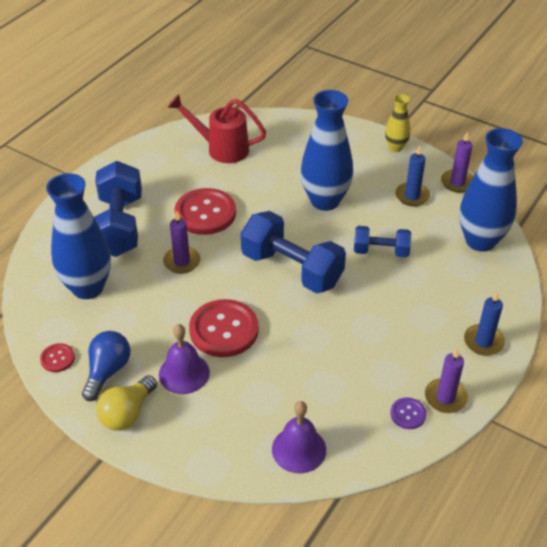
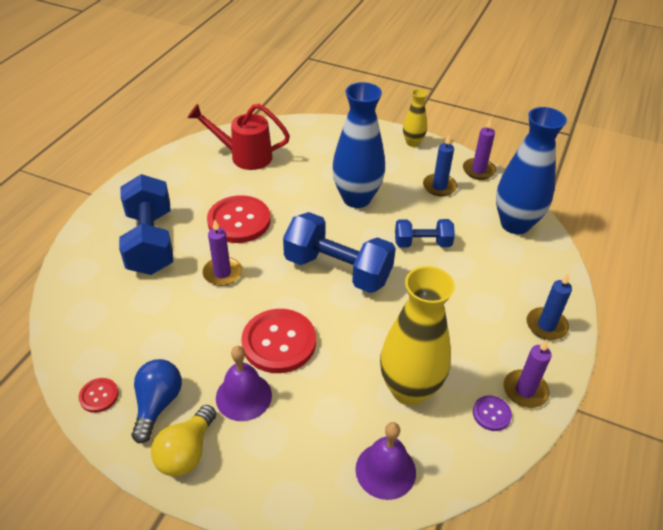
camera: 10 degrees left, 0 degrees up
blue vase [46,173,111,299] -> none
none -> yellow vase [380,266,455,406]

